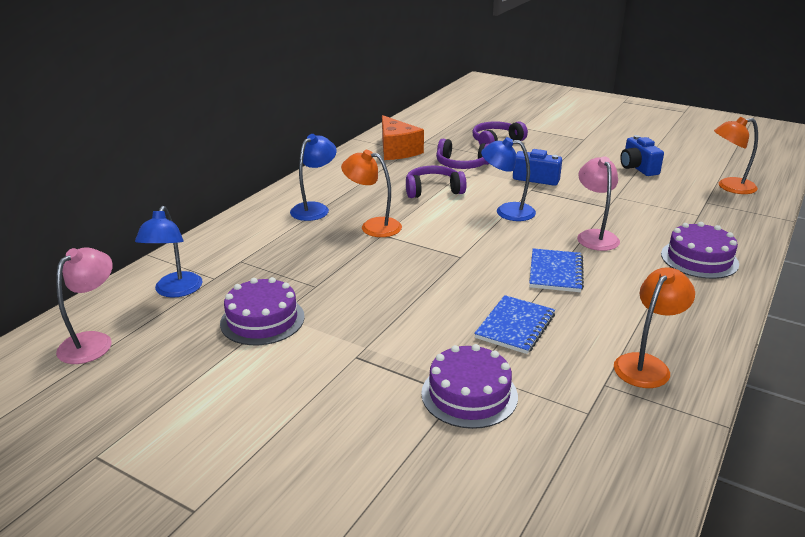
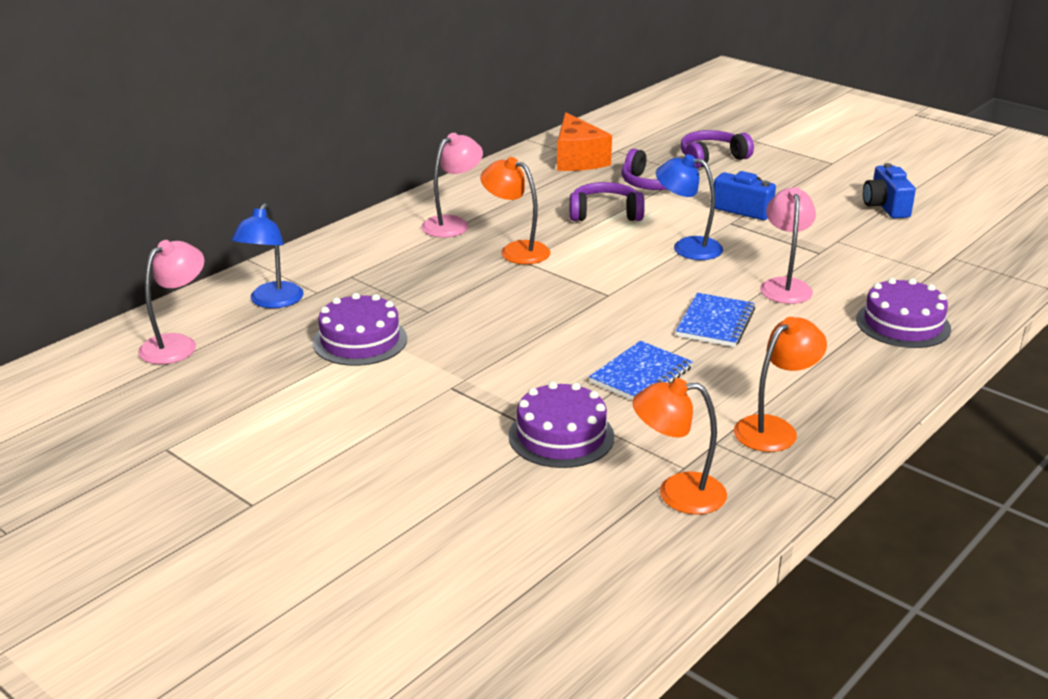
camera: 10 degrees right, 0 degrees up
blue lamp [290,134,337,221] -> pink lamp [421,133,483,238]
orange lamp [714,117,758,194] -> orange lamp moved to [632,378,727,514]

